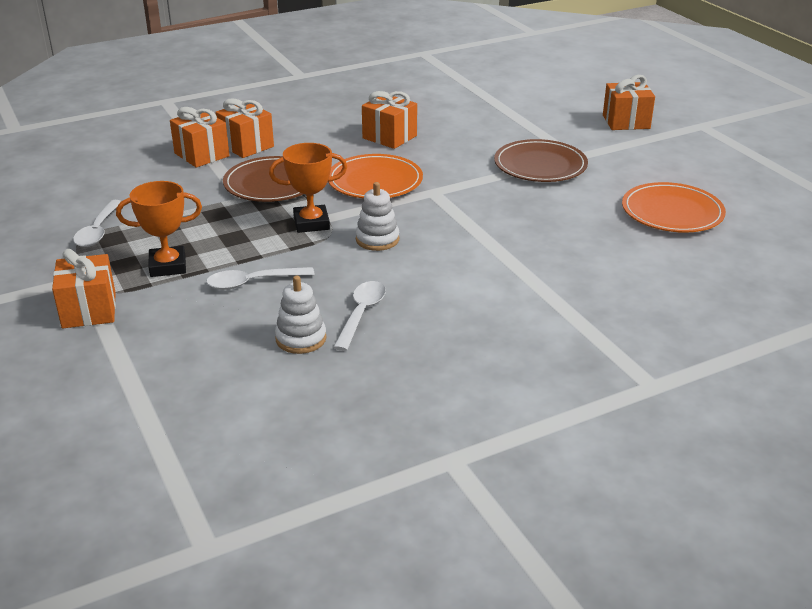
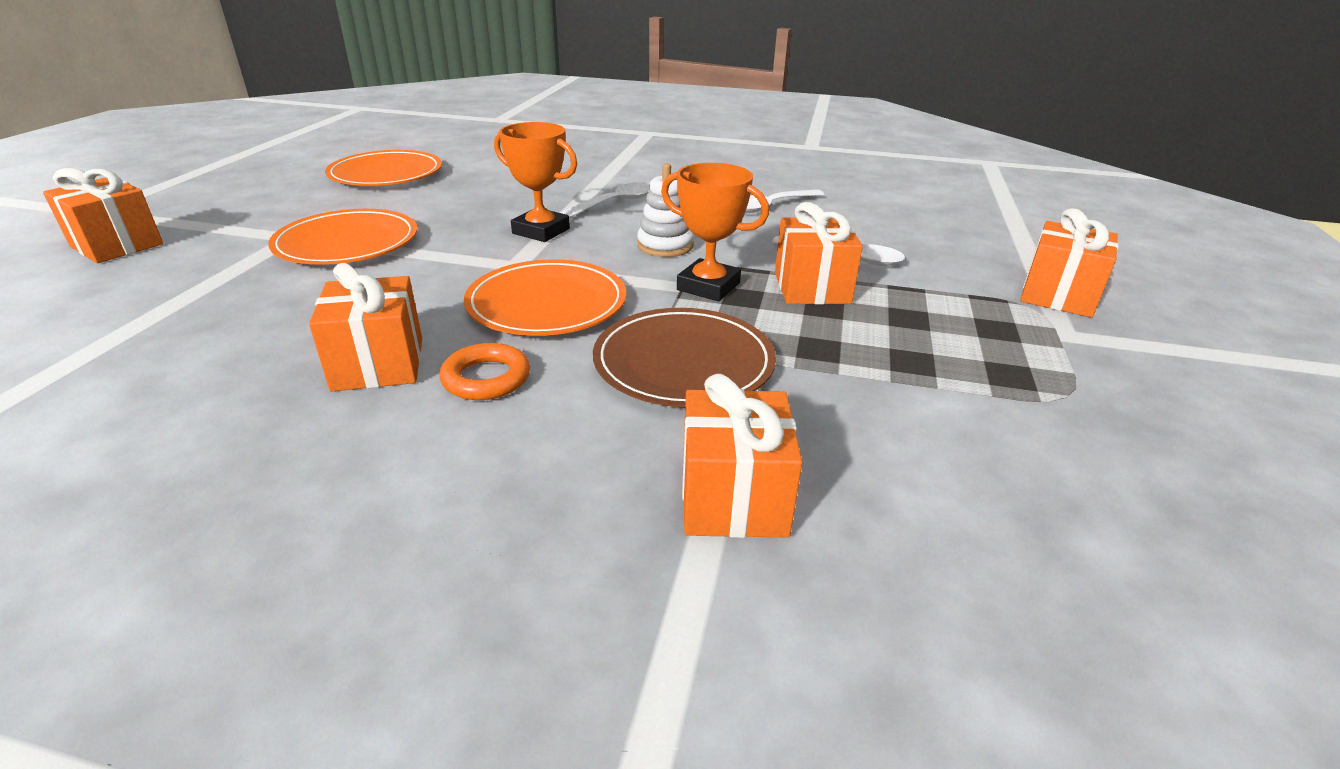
camera: 140 degrees left, 0 degrees up
white spoon [73,200,121,247] -> white spoon moved to [560,182,650,218]
orange trophy [116,181,202,277] -> orange trophy moved to [494,122,577,242]
orange gift [215,98,274,158] -> orange gift moved to [775,202,863,304]
white stacking toy [275,276,326,354] -> none
brown plate [494,139,588,182] -> orange plate [268,209,417,265]
none -> orange ring [440,343,530,400]

